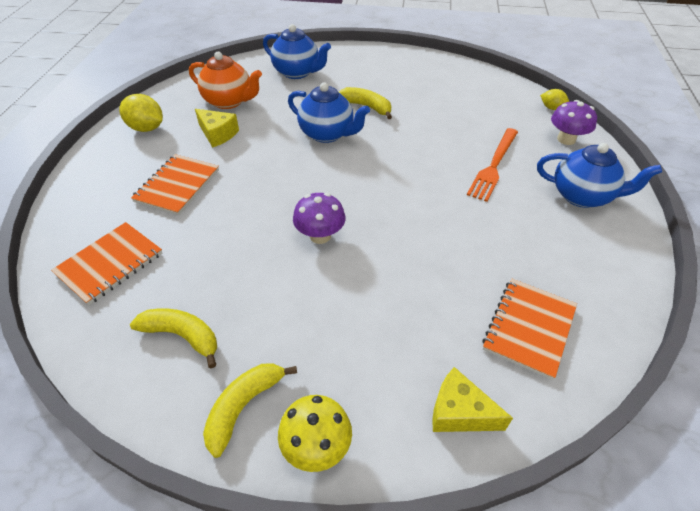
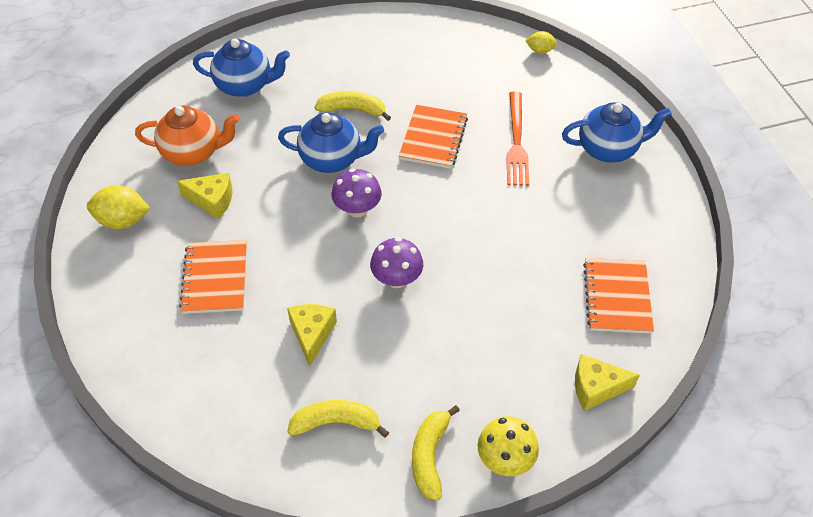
camera: 25 degrees left, 5 degrees up
orange notebook [51,222,162,305] -> orange notebook moved to [399,105,468,169]
purple mushroom [551,100,597,145] -> purple mushroom moved to [332,168,382,218]
none -> yellow cheese [287,304,337,367]

